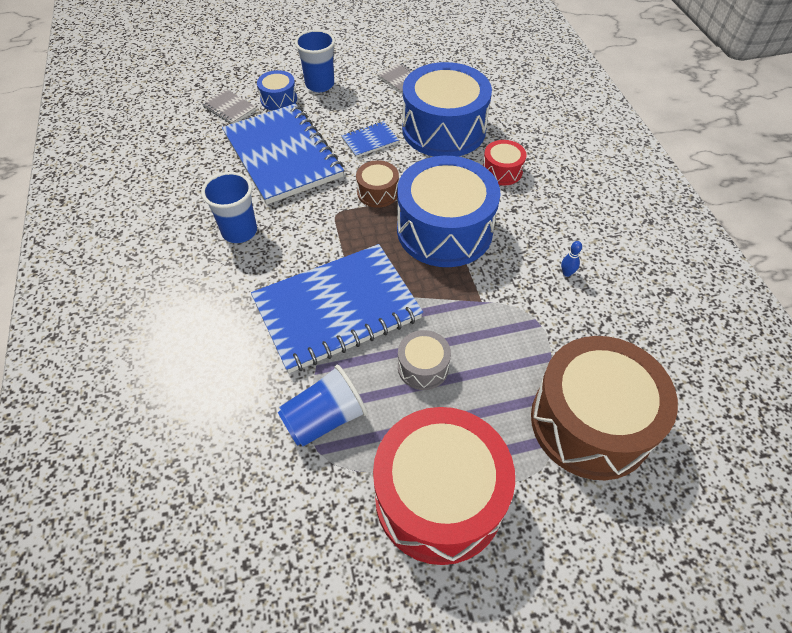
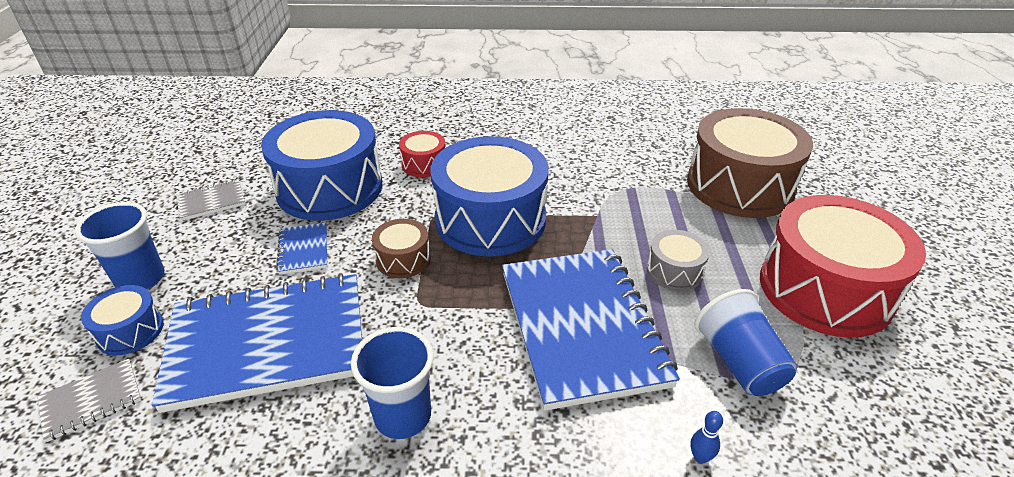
camera: 75 degrees left, 15 degrees down
blue bowling pin [561,241,582,277] -> blue bowling pin moved to [691,411,723,464]

